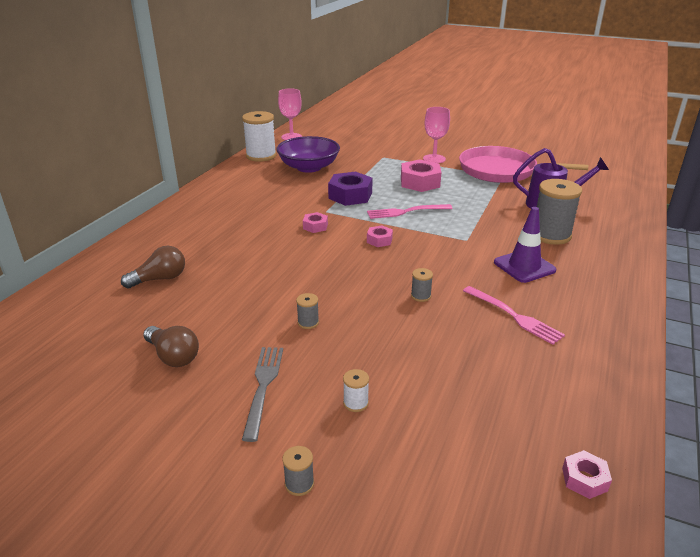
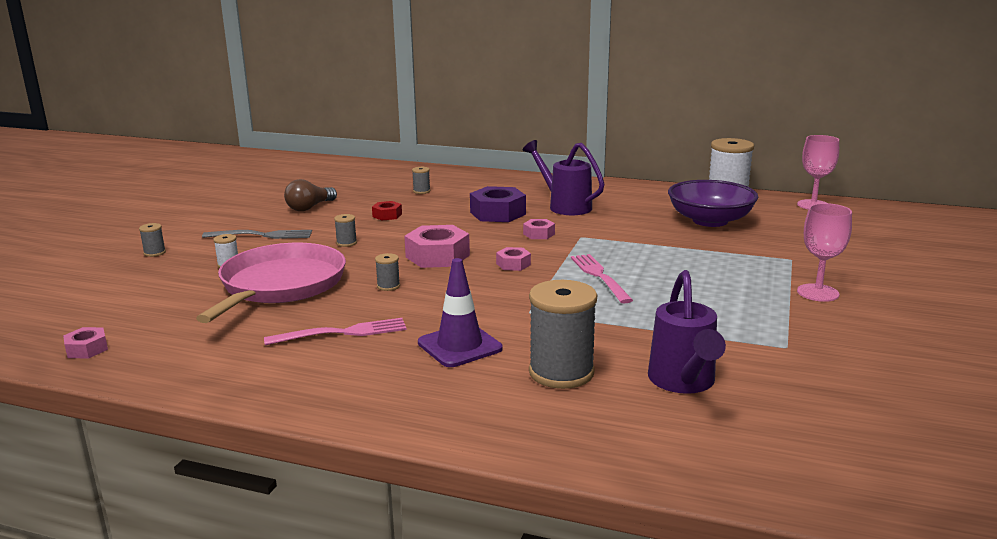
camera: 85 degrees right, 10 degrees down
brown light bulb [121,246,185,288] -> grey spool [412,167,430,194]
purple nut [328,172,373,206] -> purple nut moved to [470,186,526,222]
pink nut [401,159,442,192] -> pink nut moved to [404,225,470,268]
pink pan [459,146,589,183] -> pink pan moved to [196,243,346,323]
pink fork [463,286,565,345] -> pink fork turned 150 degrees counterclockwise [264,318,407,345]
none -> red nut [372,201,402,221]
none -> purple watering can [523,140,605,215]

